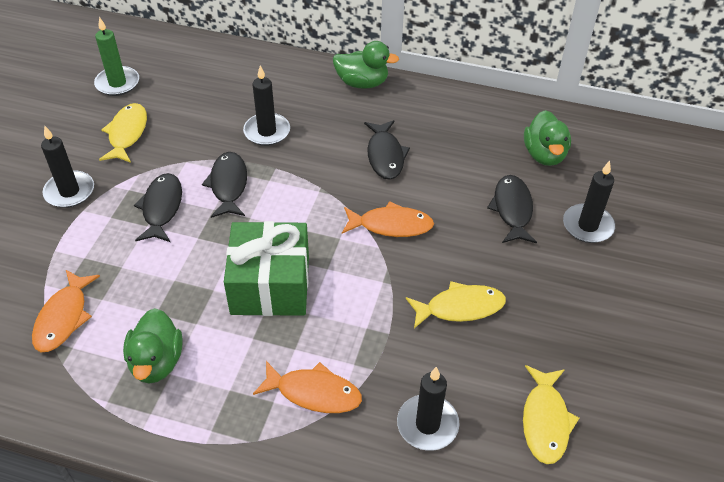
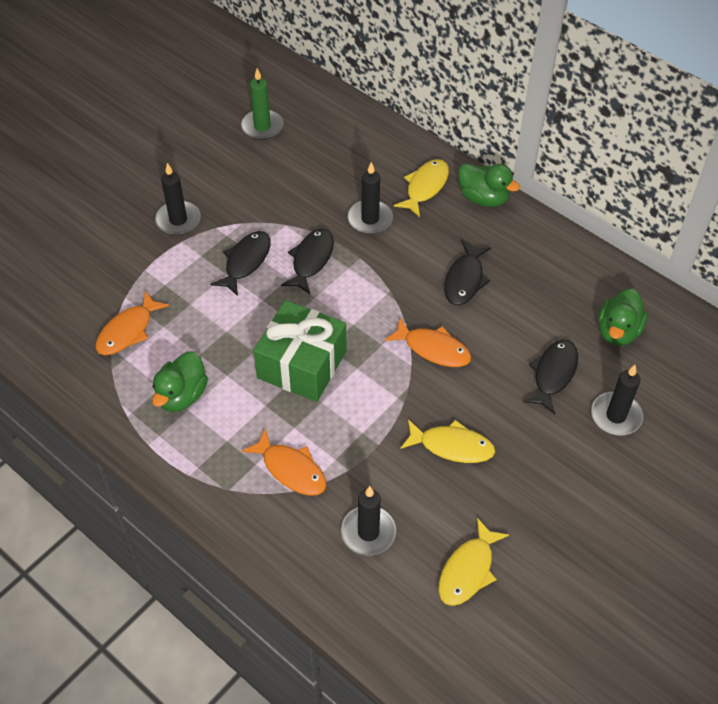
camera: 25 degrees right, 5 degrees up
yellow fish [99,103,147,163] -> yellow fish moved to [394,159,449,217]

